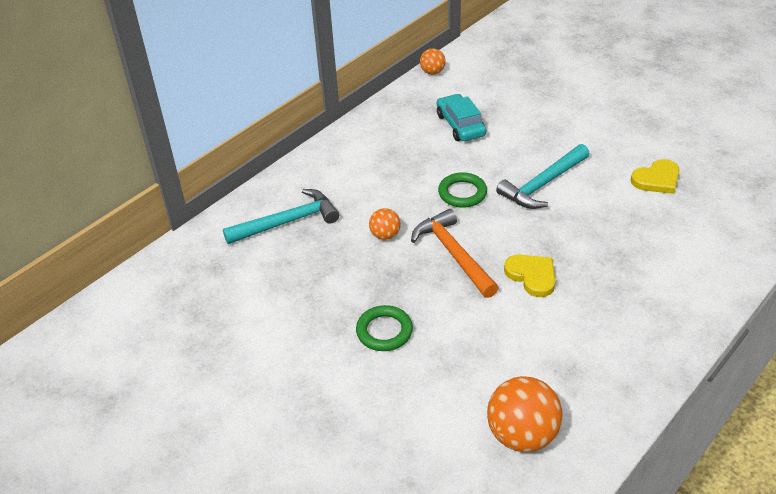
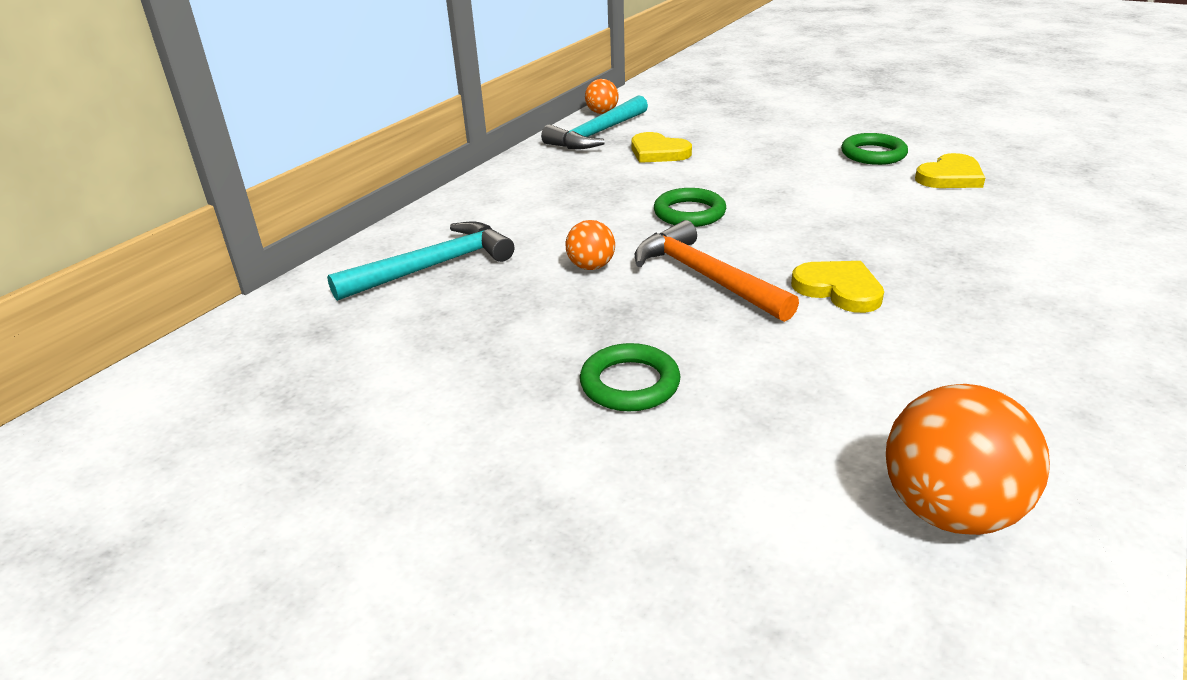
camera: 10 degrees left, 10 degrees down
turquoise car [437,94,486,141] -> yellow heart [631,132,692,163]
turquoise hammer [496,144,590,209] -> turquoise hammer moved to [541,95,648,149]
none -> green ring [841,133,908,165]

